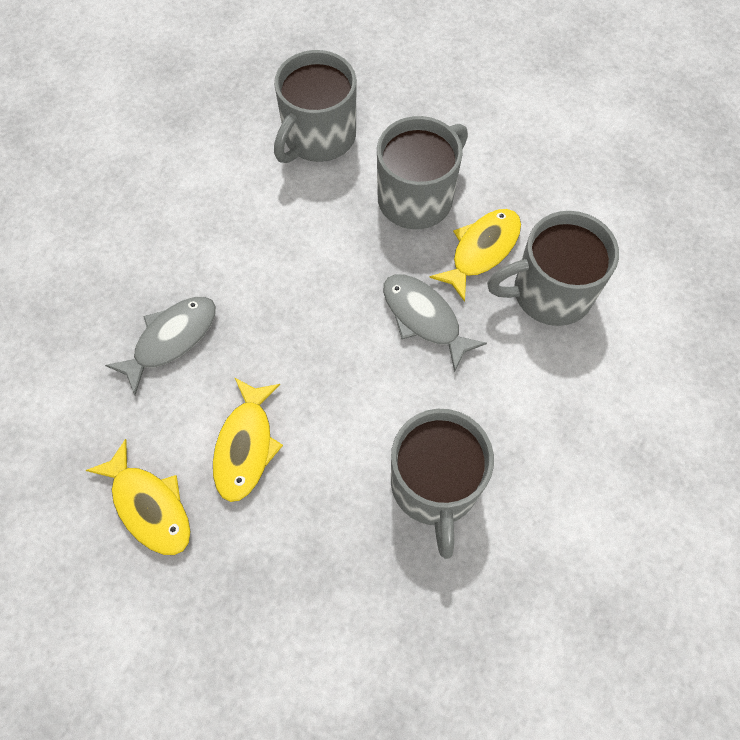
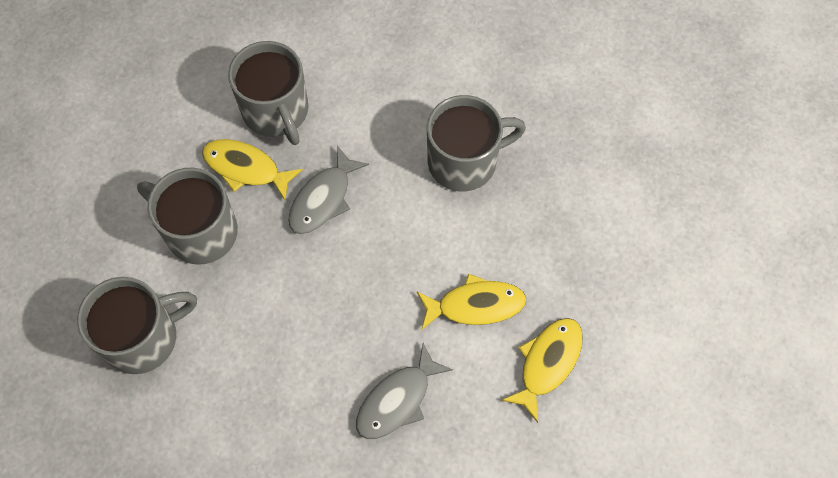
camera: 105 degrees left, 0 degrees up
grey fish [105,297,216,395] -> grey fish turned 75 degrees counterclockwise [356,343,453,439]
grey mug [274,50,356,163] -> grey mug turned 45 degrees counterclockwise [77,277,197,374]

